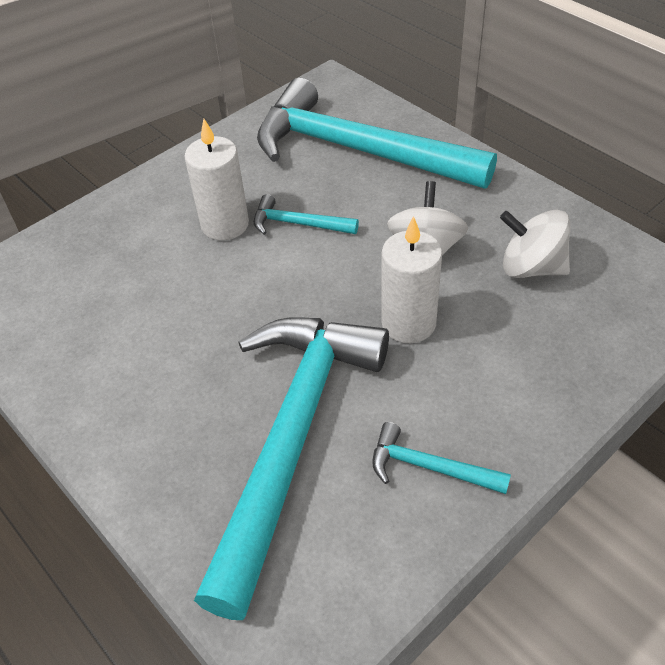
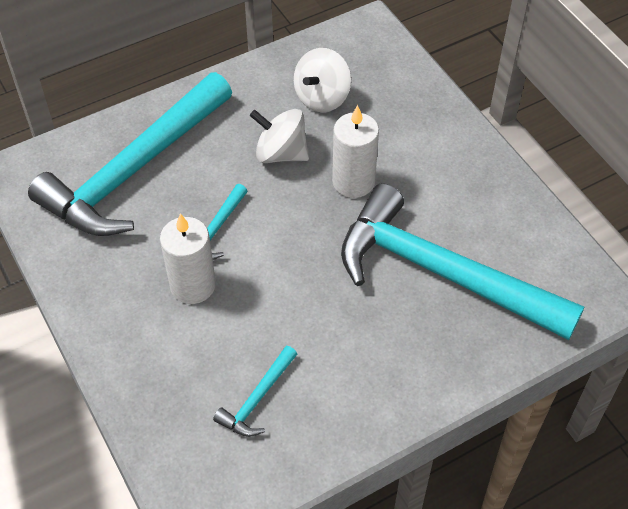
camera: 80 degrees left, 5 degrees up
turquoise hammer [372,422,511,494] -> turquoise hammer moved to [213,346,297,437]

